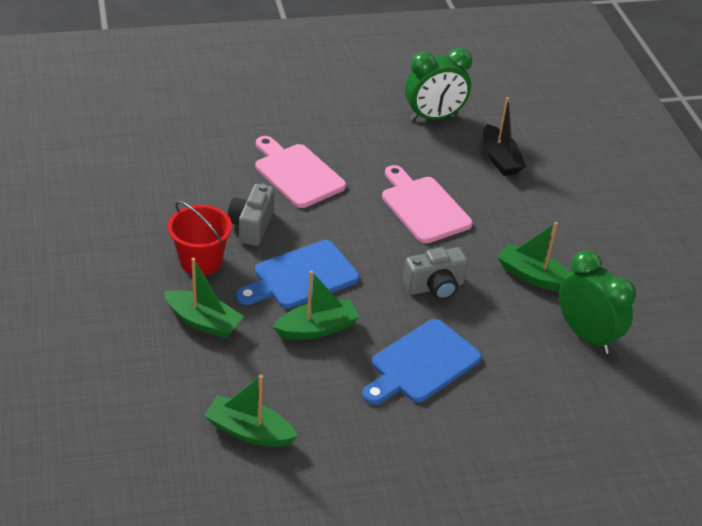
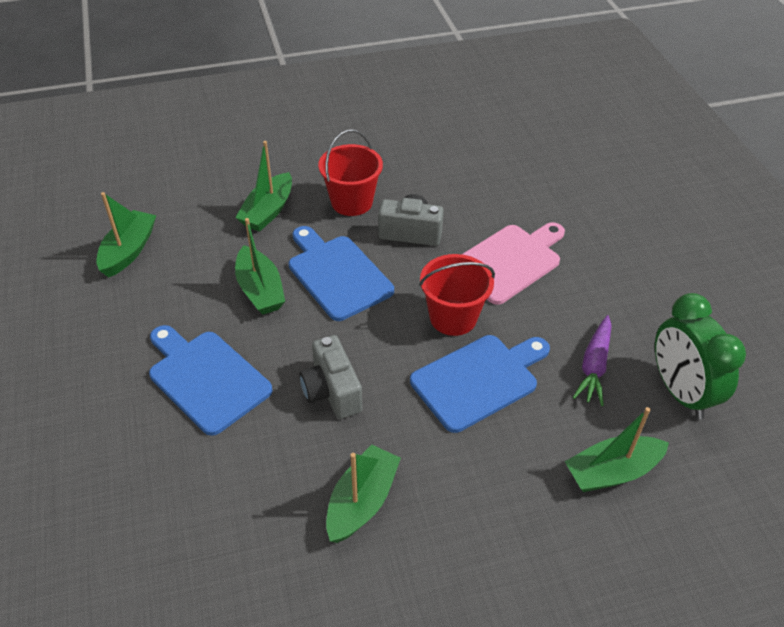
camera: 90 degrees right, 5 degrees up
pink cutting board [382,165,473,244] -> blue cutting board [410,335,550,433]
black boat [483,97,526,176] -> green boat [565,407,669,492]
green clock [559,250,636,354] -> none
none -> red bucket [419,254,495,336]
none -> purple carrot [572,315,611,406]

